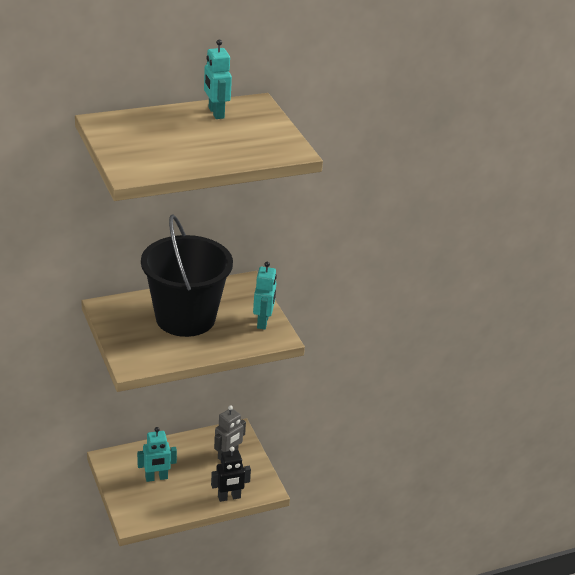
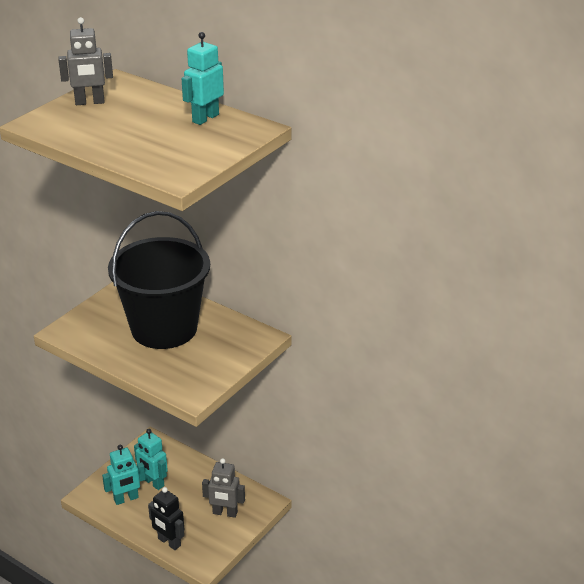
camera: 60 degrees right, 0 degrees up
turquoise robot [253,261,277,330] -> turquoise robot moved to [102,445,146,505]
none -> grey robot [58,17,113,105]

